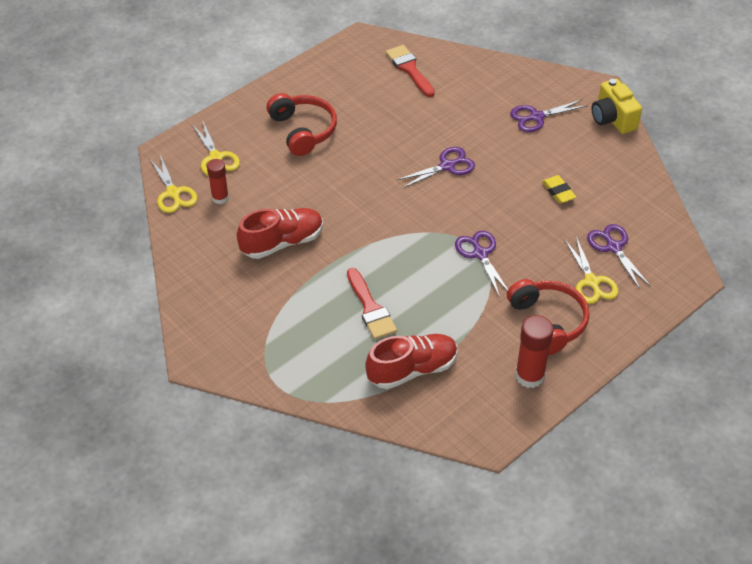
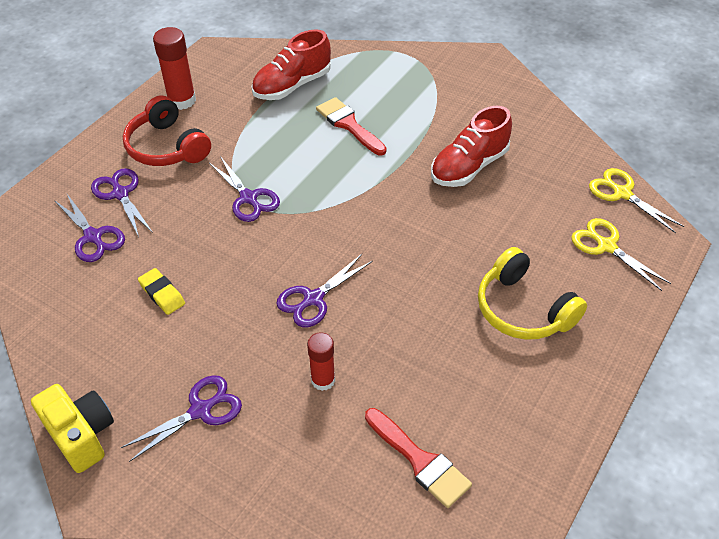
camera: 165 degrees right, 0 degrees up
red glue stick [207,159,229,204] -> red glue stick moved to [307,332,335,391]
red headphones [267,93,337,156] -> yellow headphones [478,247,587,340]
yellow scissors [564,237,618,304] -> purple scissors [91,168,153,237]

